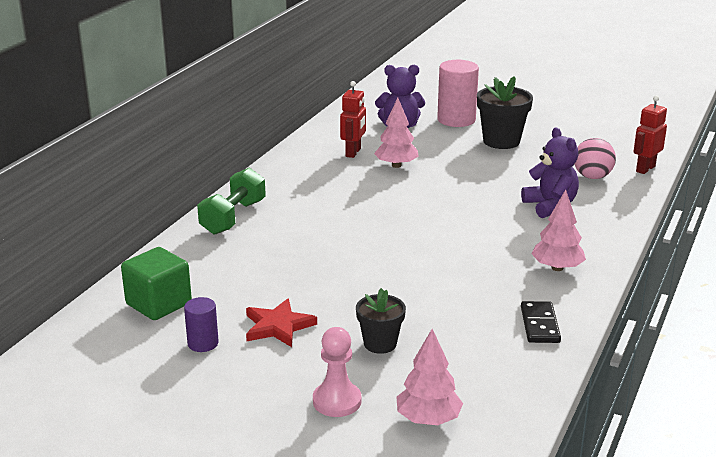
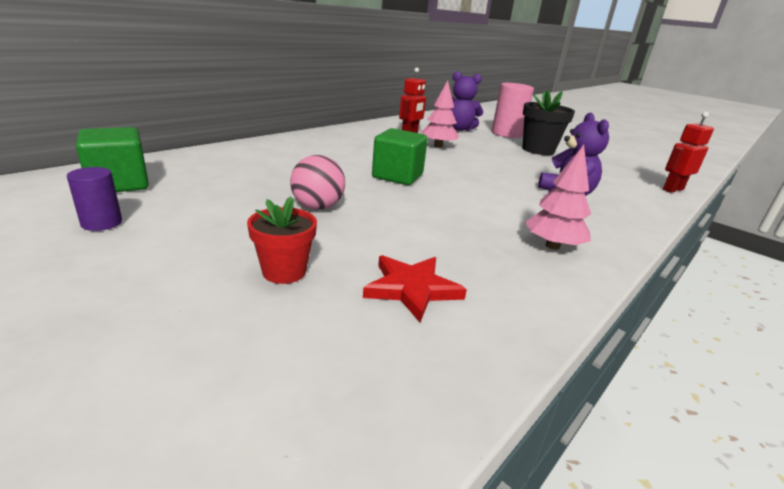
camera: 15 degrees right, 0 degrees up
green dumbbell [197,167,266,235] -> none
red star [246,298,317,347] -> red star moved to [363,255,467,322]
pink pawn [313,327,361,417] -> none
black flower pot [356,288,406,354] -> red flower pot [247,196,317,284]
pink tree [396,329,463,425] -> none
black domino [521,301,561,343] -> none
pink ball [575,138,616,179] -> pink ball moved to [290,155,345,210]
none -> green cube [372,128,428,185]

